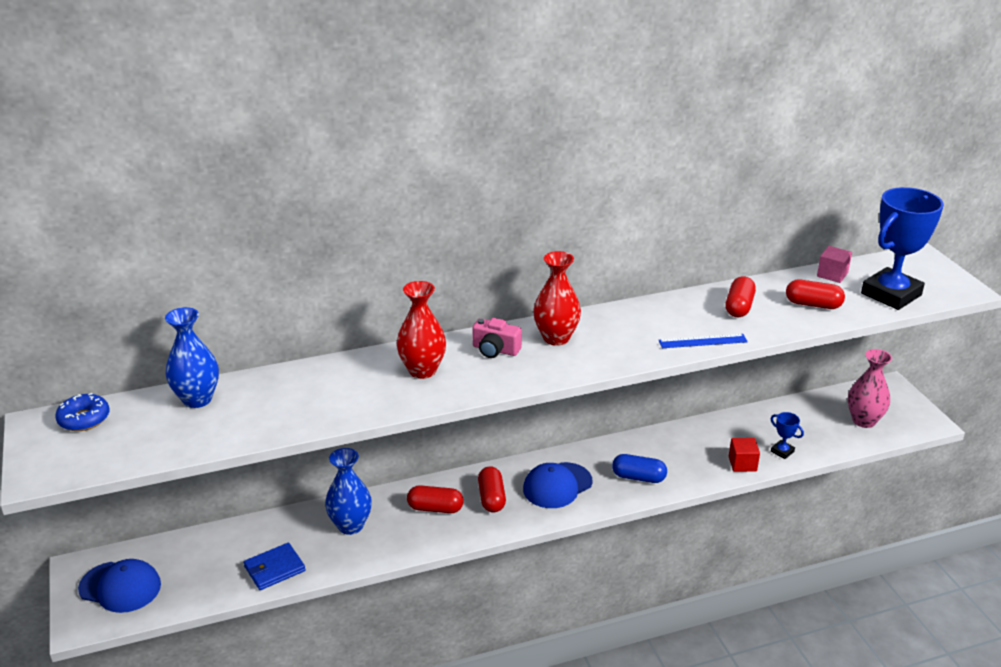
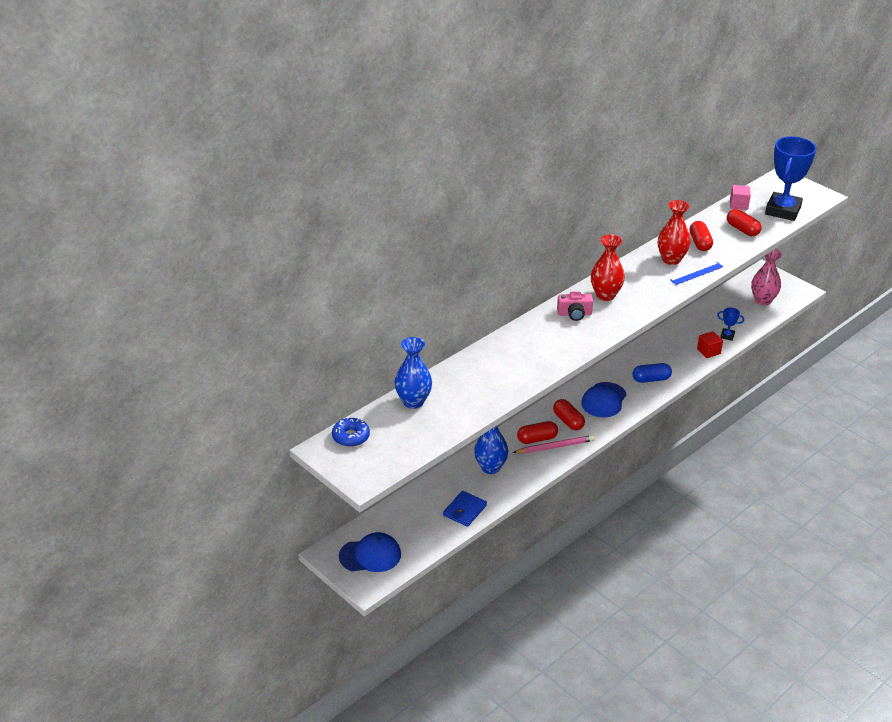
camera: 25 degrees left, 5 degrees up
red vase [397,281,446,379] -> red vase moved to [658,200,691,265]
red capsule [786,279,845,309] -> red capsule turned 60 degrees clockwise [727,209,762,236]
none -> pink pencil [513,435,595,454]

